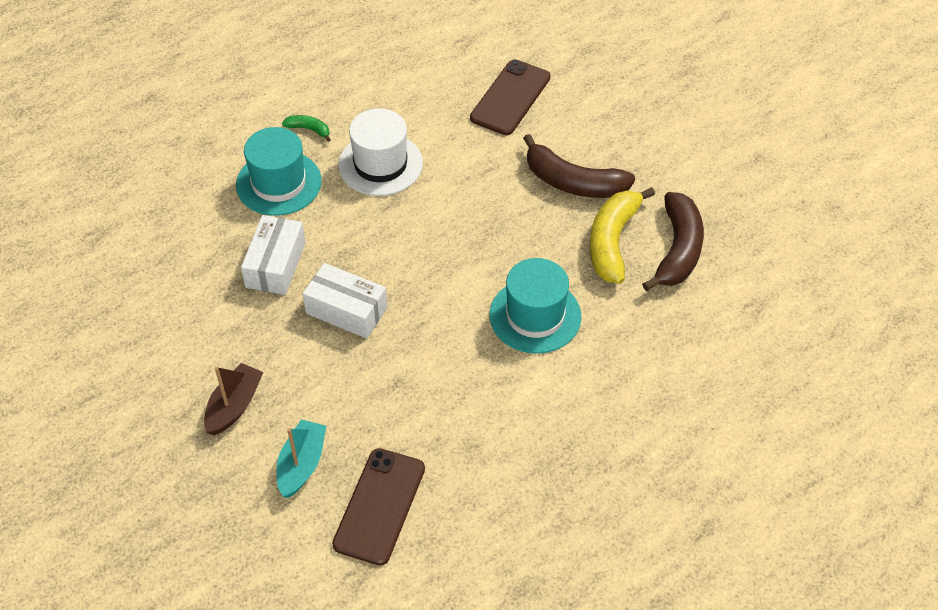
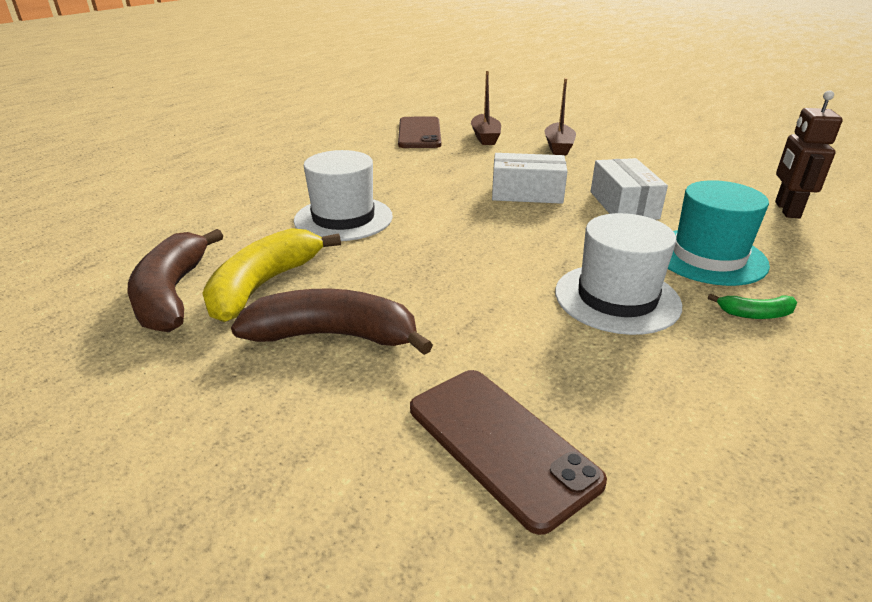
camera: 160 degrees right, 20 degrees down
turquoise boat [276,419,326,498] -> brown boat [471,71,501,145]
brown phone [470,59,550,135] -> brown phone turned 45 degrees counterclockwise [410,370,607,535]
turquoise hat [490,258,581,354] -> white hat [294,150,393,241]
yellow banana [590,187,655,284] -> yellow banana turned 150 degrees counterclockwise [202,228,341,322]
none -> brown robot [775,90,843,218]

